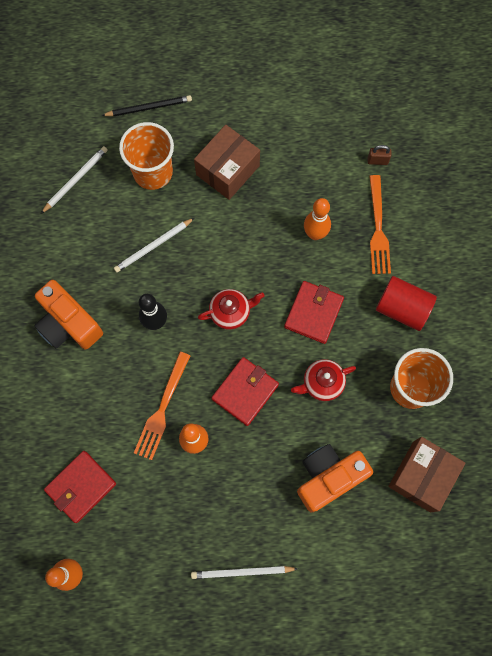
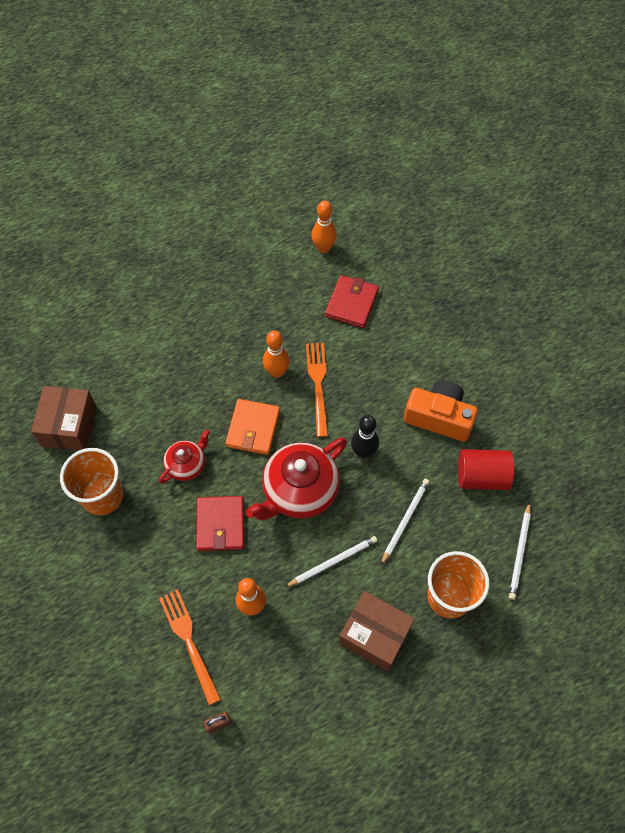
camera: 155 degrees right, 10 degrees down
black pencil [101,95,192,116] -> none
white pencil [191,566,298,579] -> white pencil moved to [285,536,377,587]
brown box [194,125,260,200] -> brown box turned 75 degrees counterclockwise [339,591,415,671]
red teapot [198,289,265,329] -> red teapot [246,437,347,520], size x1.83
red wallet [212,357,279,426] -> orange wallet [225,399,280,455]
orange camera [297,444,373,513] -> none
red cylinder [376,276,437,331] -> red cylinder moved to [458,449,514,490]

